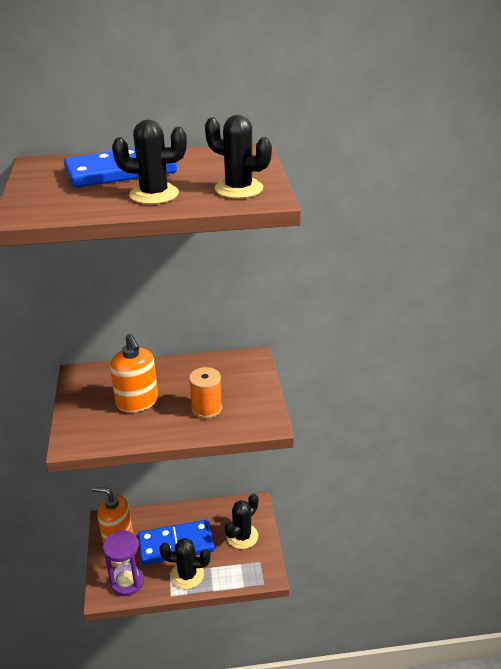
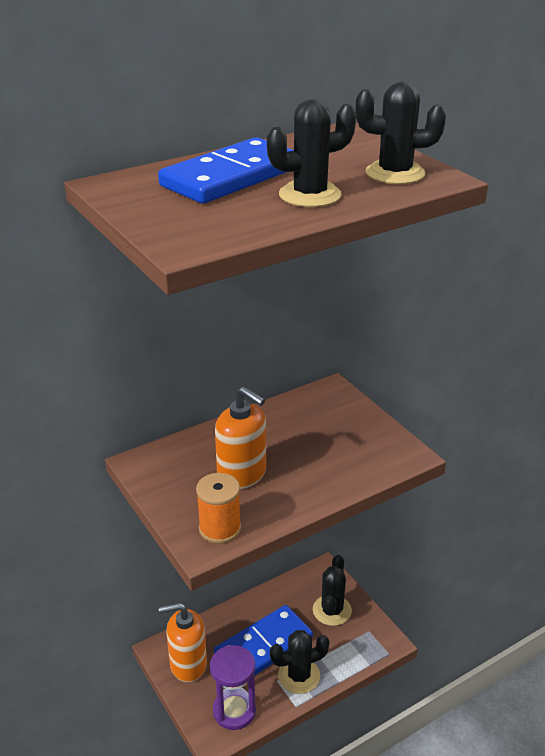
camera: 25 degrees left, 0 degrees up
orange spool [189,367,222,419] -> orange spool moved to [196,473,241,544]

